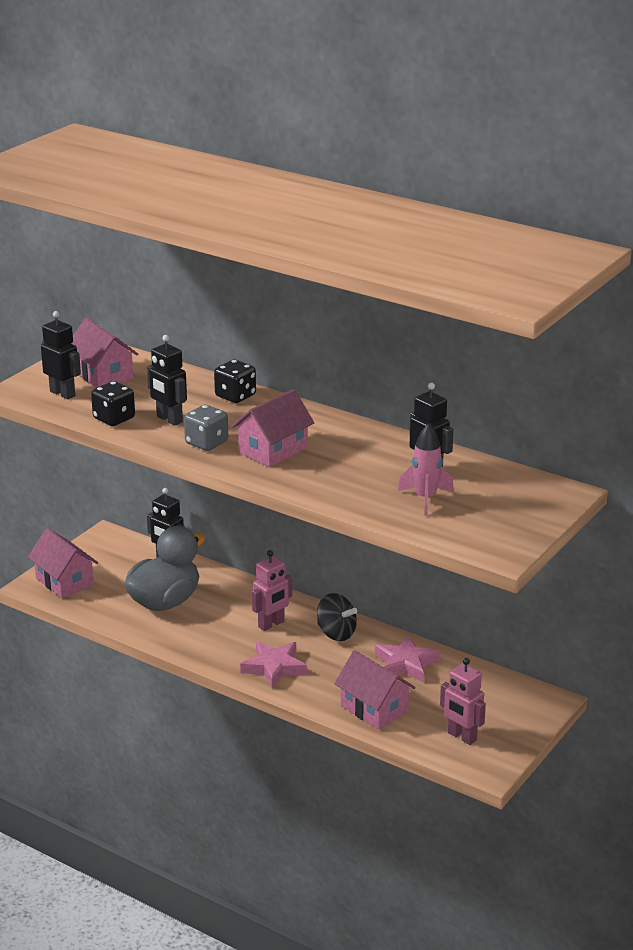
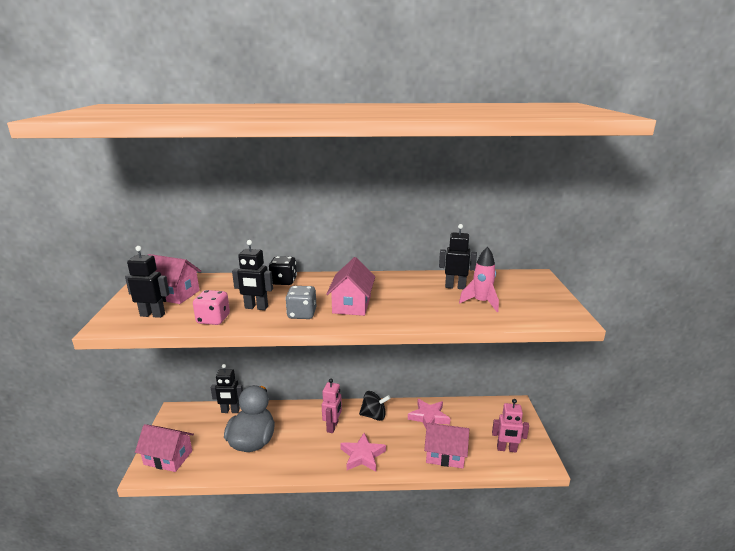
camera: 35 degrees left, 5 degrees down
black dice [91,381,135,426] -> pink dice [193,290,230,325]

